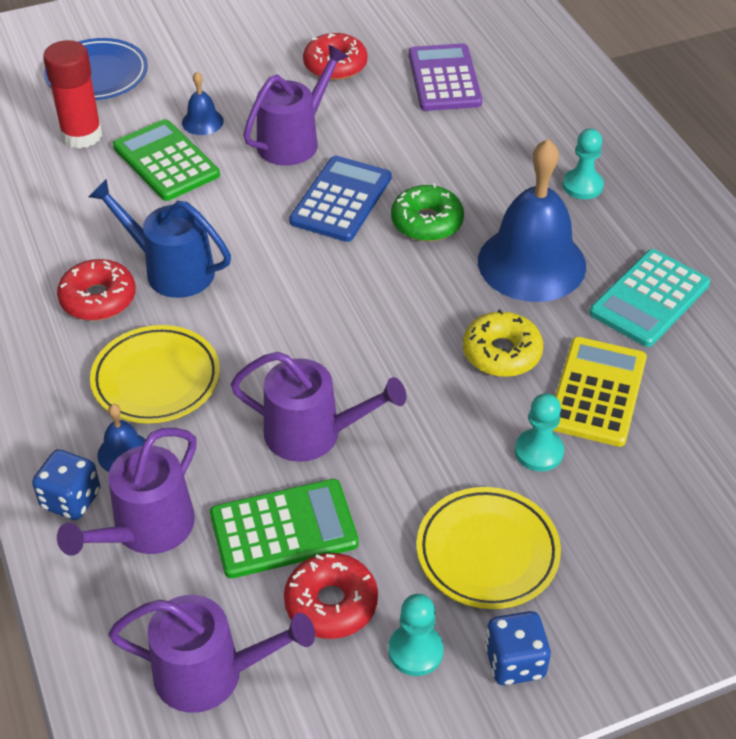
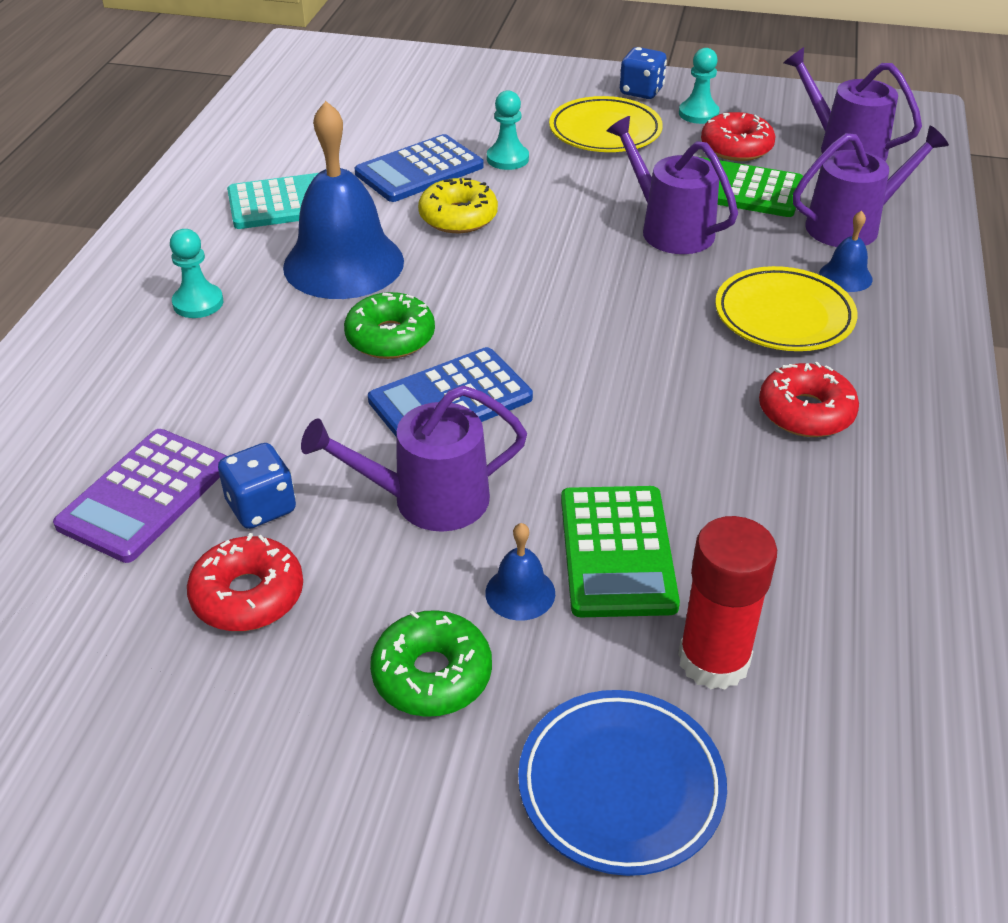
camera: 145 degrees left, 5 degrees down
blue dice [32,449,101,520] -> blue dice moved to [218,443,296,529]
blue watering can [89,179,231,298] -> none
yellow calculator [552,337,647,447] -> blue calculator [355,134,484,202]
none -> green donut [370,610,492,717]

